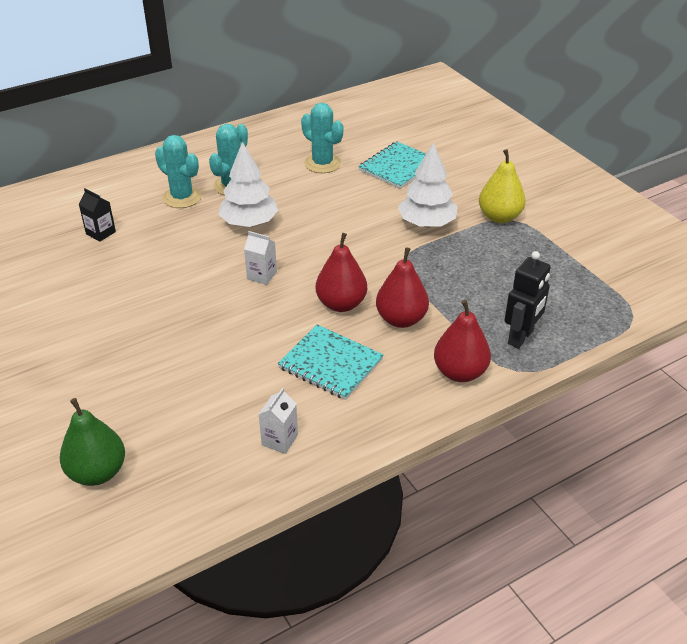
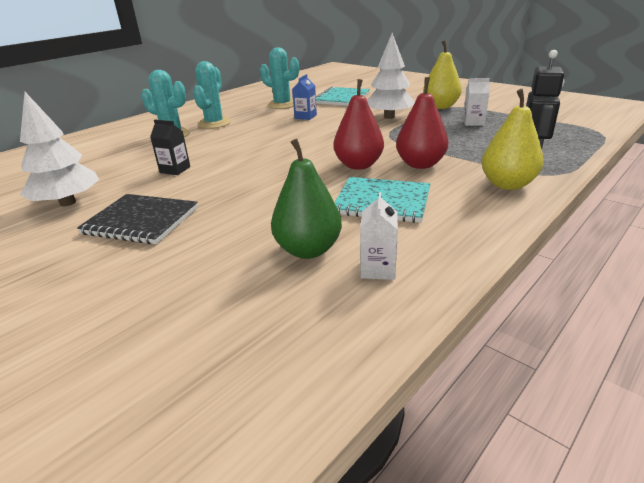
camera: 15 degrees left, 10 degrees down
green pear [60,398,125,486] -> green pear moved to [271,139,342,259]
black carton [79,188,116,242] -> black carton moved to [150,119,190,175]
white tree [218,142,278,227] -> white tree moved to [20,92,99,206]
white carton [244,231,277,285] -> white carton moved to [463,78,490,126]
red pear [434,300,491,382] -> yellow pear [481,89,544,190]
none -> black notebook [77,194,198,244]
none -> blue carton [292,74,317,120]

